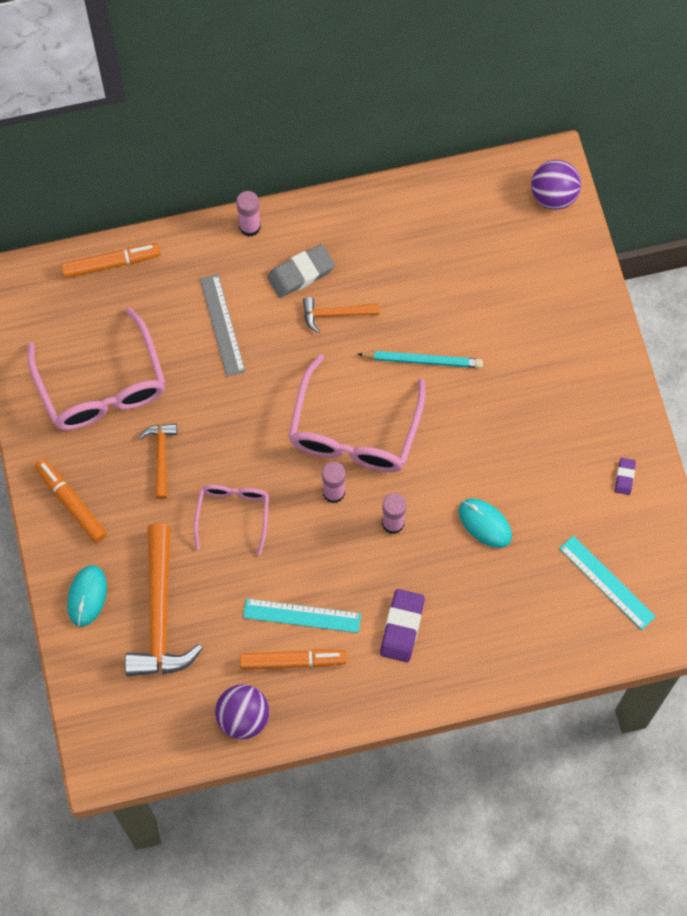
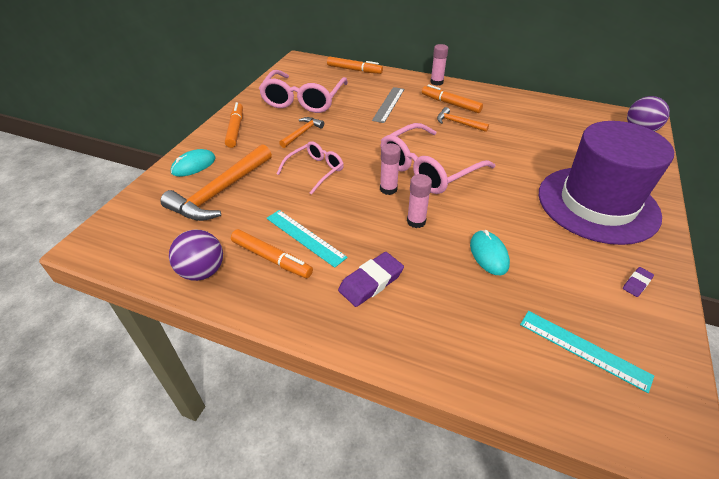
camera: 35 degrees right, 25 degrees down
grey eraser [267,244,335,298] -> orange marker [422,84,483,113]
turquoise pencil [357,351,483,368] -> none
turquoise ruler [559,536,656,630] -> turquoise ruler turned 45 degrees counterclockwise [520,311,654,393]
none -> purple hat [539,121,674,245]

